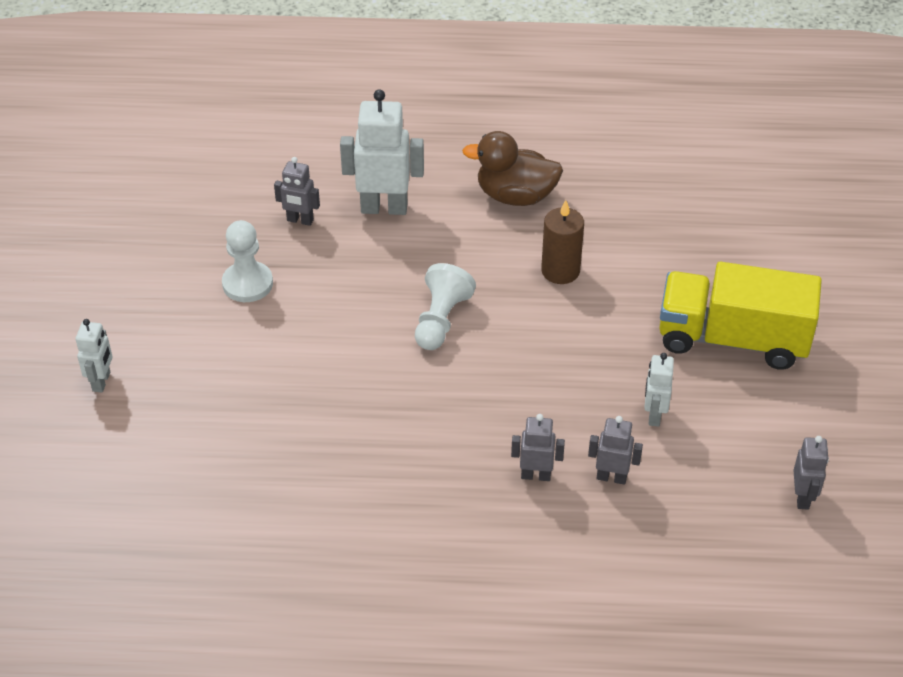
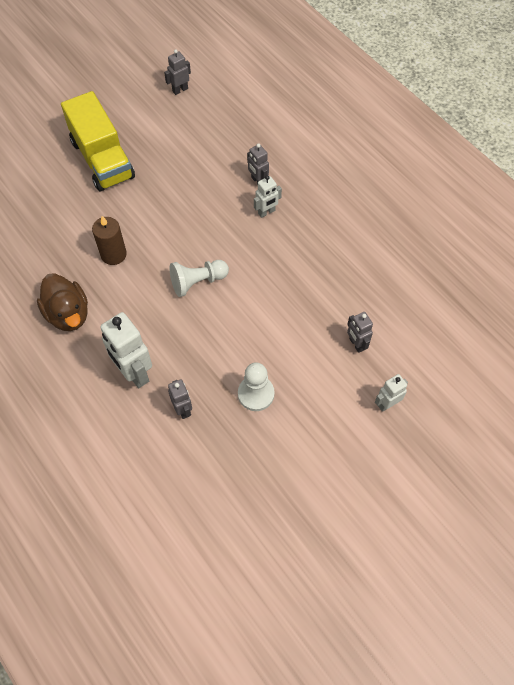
camera: 130 degrees left, 15 degrees up
grey robot [588,416,643,485] -> grey robot moved to [347,312,373,353]
white robot [644,353,674,427] -> white robot moved to [254,176,282,218]

